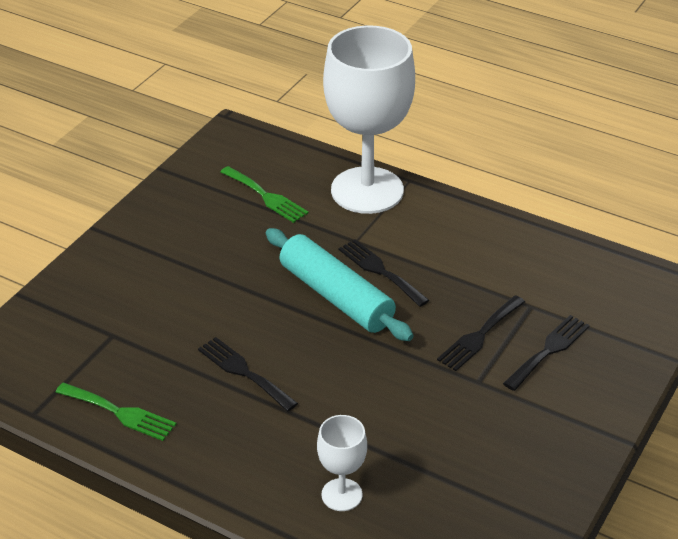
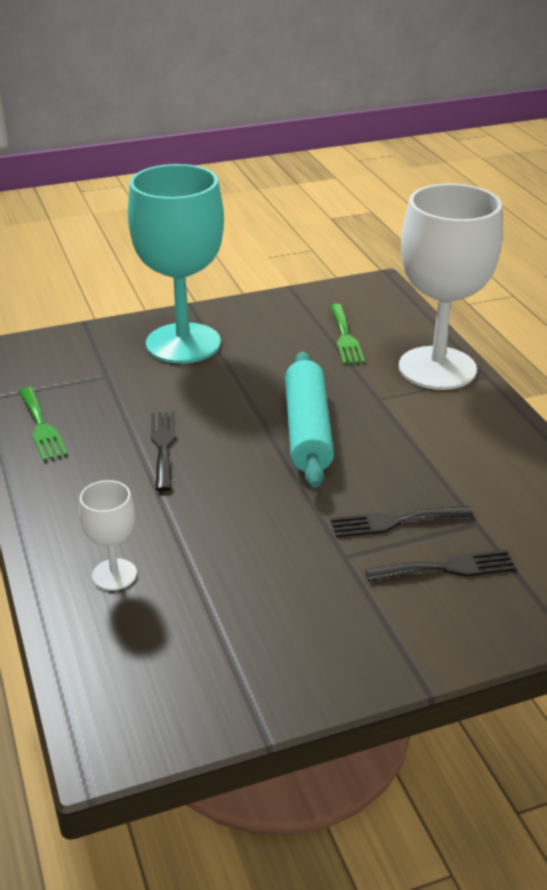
camera: 40 degrees right, 5 degrees down
black fork [338,240,429,307] -> none
none -> turquoise goblet [128,164,224,364]

